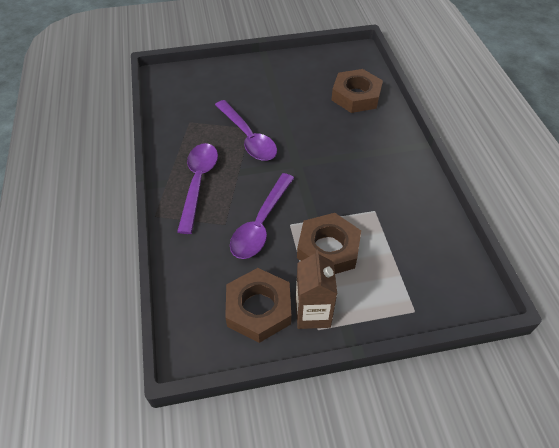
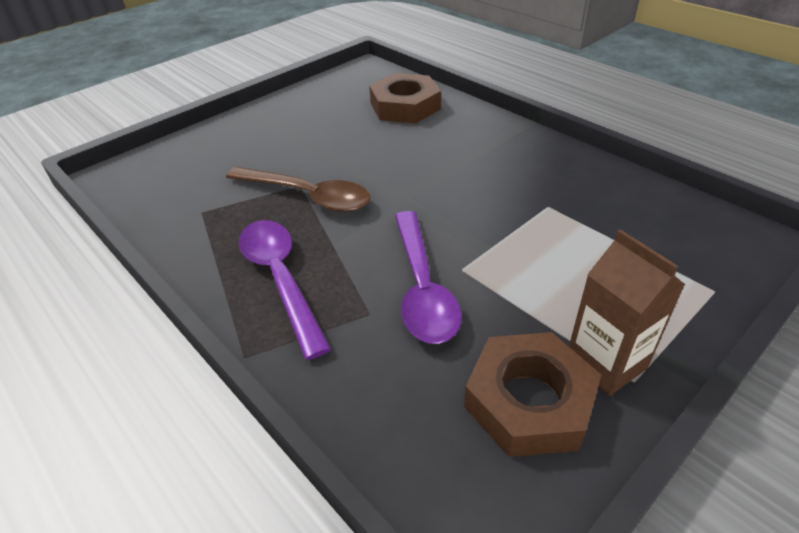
camera: 30 degrees left, 10 degrees down
purple spoon [215,100,277,161] -> brown spoon [226,167,371,212]
brown nut [297,213,361,274] -> none

